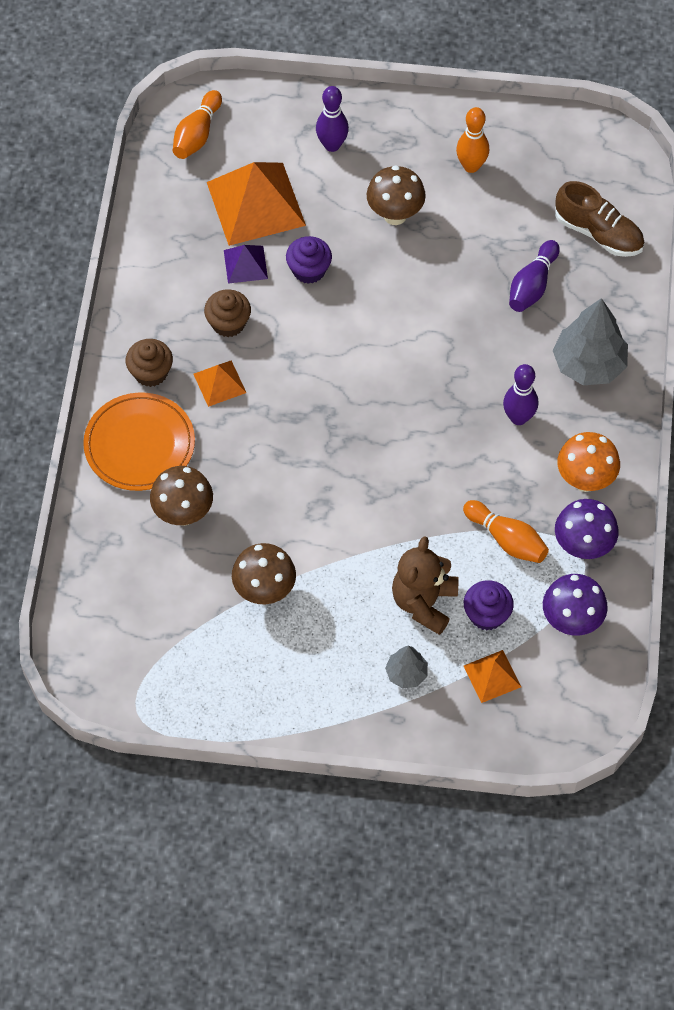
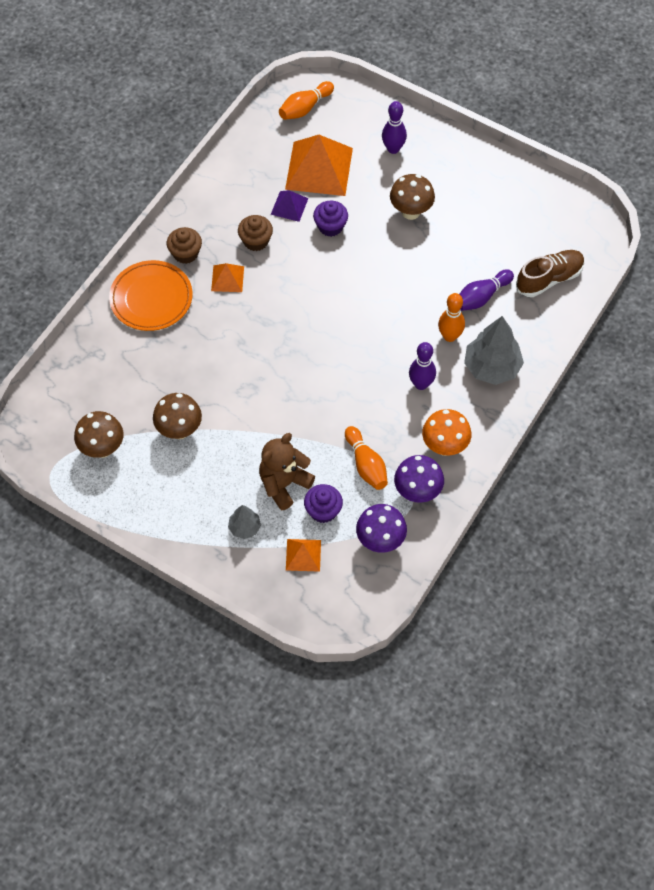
camera: 25 degrees right, 0 degrees up
brown mushroom [150,466,213,526] -> brown mushroom moved to [74,411,124,458]
orange bowling pin [456,107,489,173] -> orange bowling pin moved to [438,293,465,342]
brown shoe [555,181,644,257] -> brown shoe turned 90 degrees counterclockwise [516,250,585,297]

